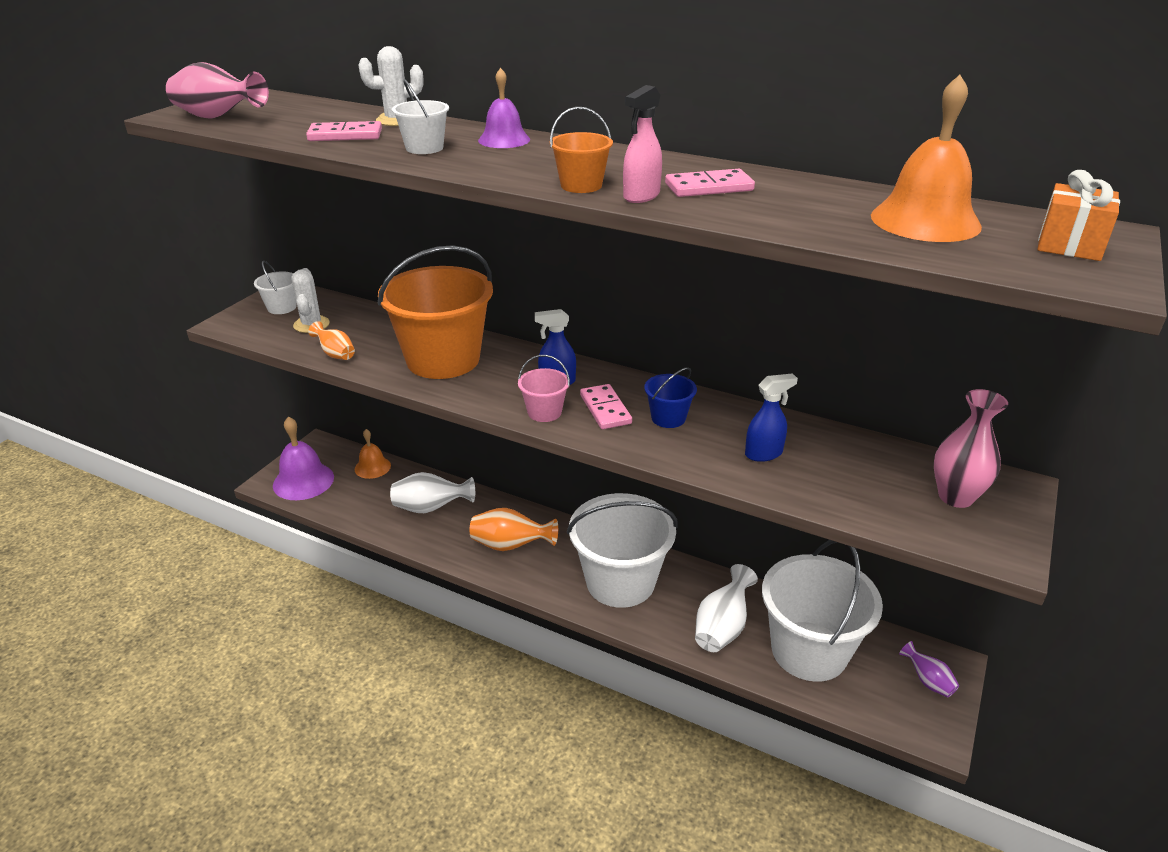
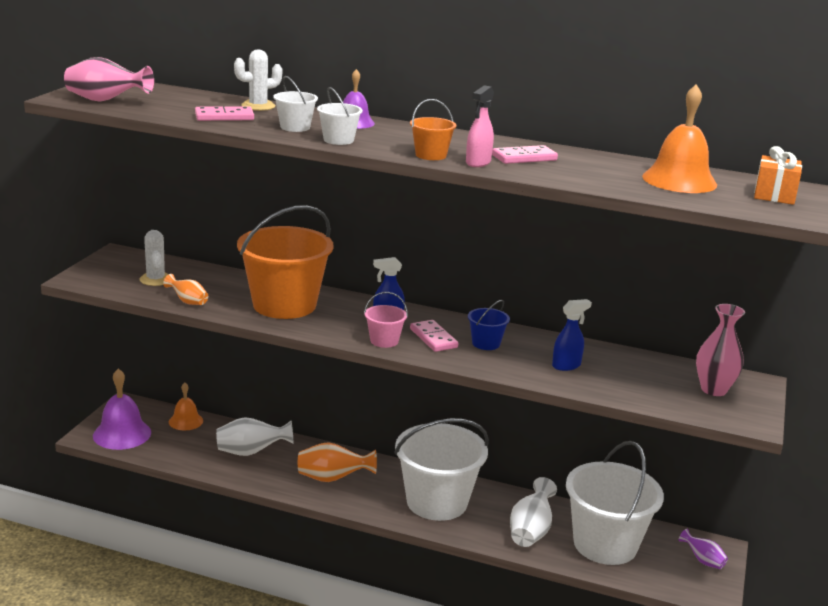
camera: 10 degrees left, 10 degrees down
white bucket [254,261,297,314] -> white bucket moved to [317,87,363,145]

